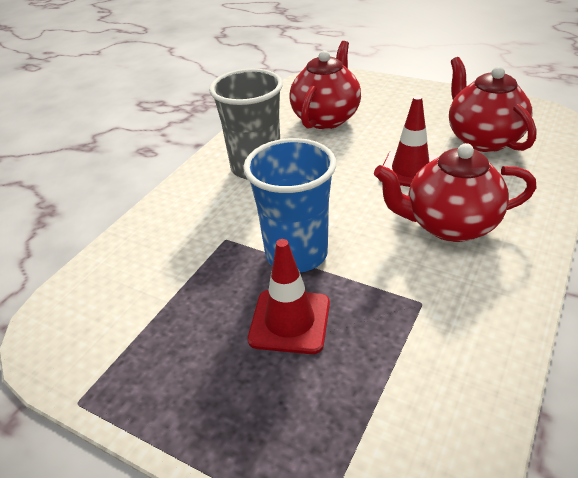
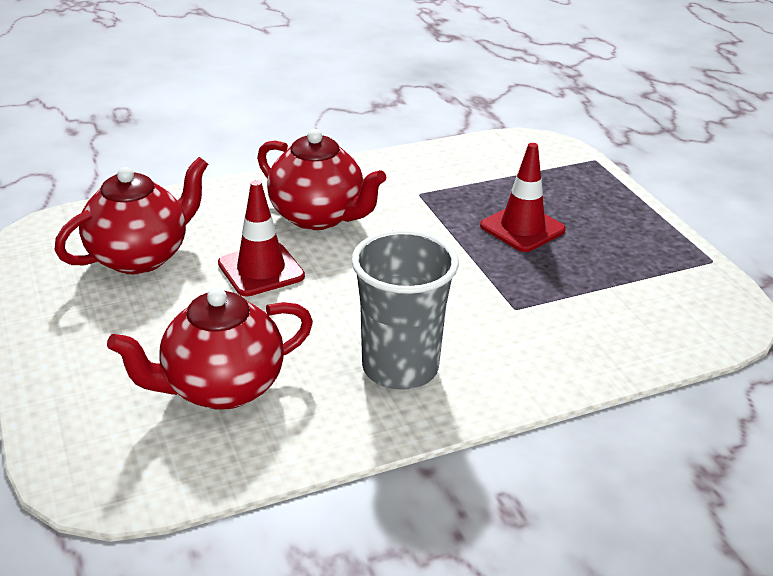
camera: 145 degrees left, 5 degrees down
blue cup [243,138,336,272] -> none
red teapot [449,57,537,152] -> red teapot turned 150 degrees counterclockwise [55,157,208,274]

